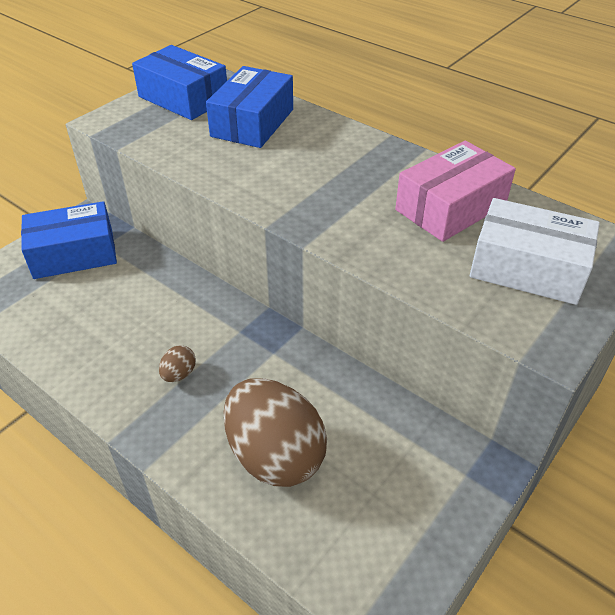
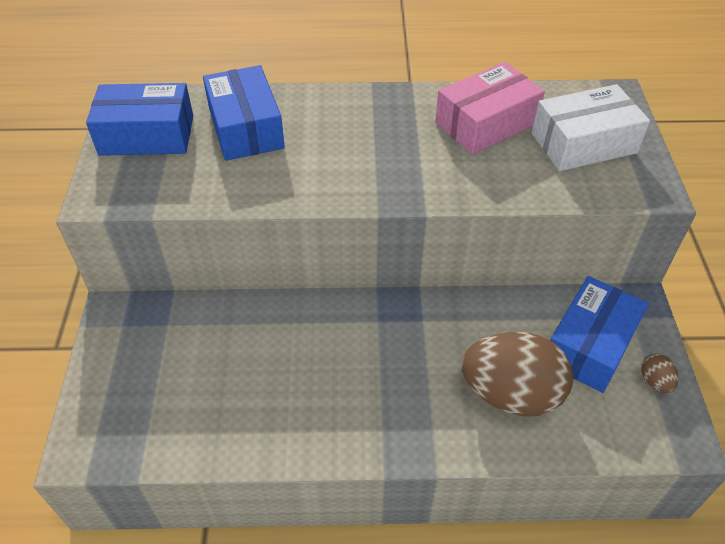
camera: 40 degrees left, 5 degrees up
blue box [21,201,117,279] -> blue box moved to [550,276,649,393]
brown egg [159,345,196,382] -> brown egg moved to [641,353,679,393]
pink box [395,140,516,242] -> pink box turned 45 degrees clockwise [435,62,545,155]

